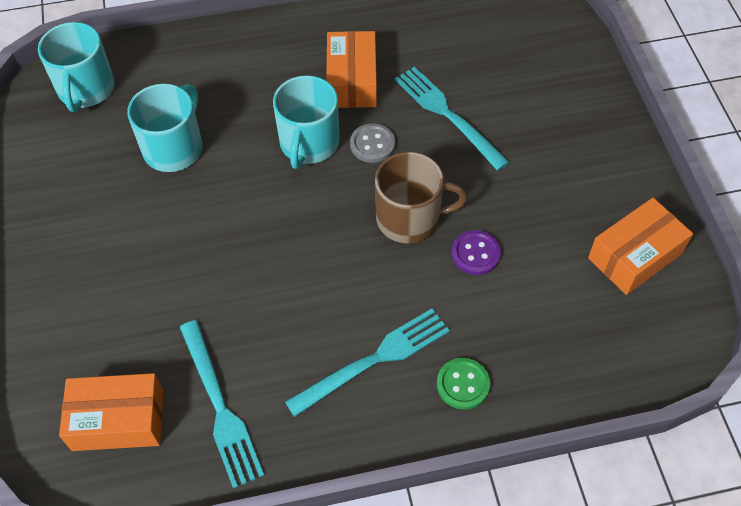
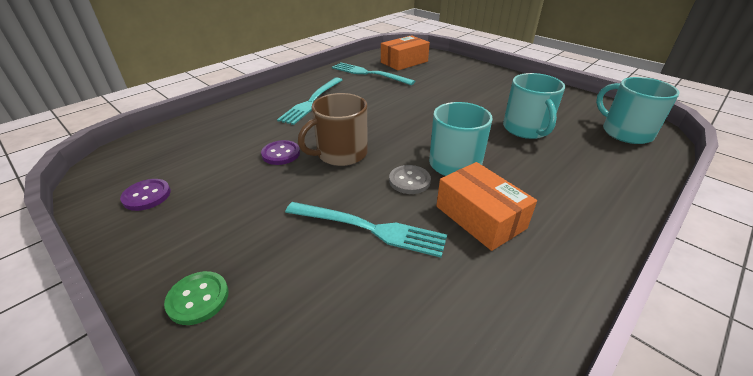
camera: 145 degrees right, 20 degrees down
green button [437,358,490,410] -> green button moved to [164,271,229,325]
orange box [588,198,693,295] -> purple button [120,179,171,211]

